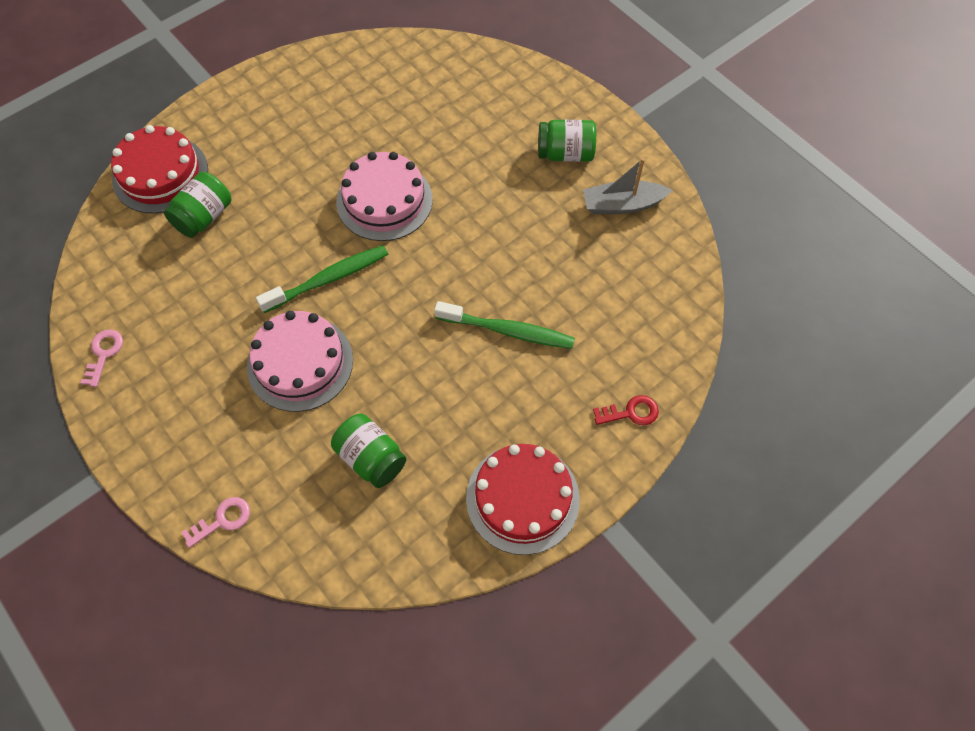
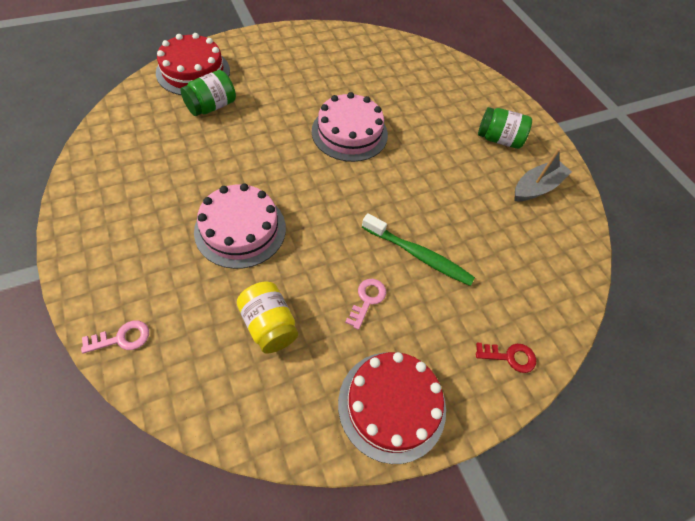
camera: 10 degrees right, 5 degrees down
pink key [80,330,123,387] -> pink key moved to [345,279,386,330]
green toothbrush [256,245,388,313] -> none
green jar [331,414,406,488] -> yellow jar [237,282,298,354]
grey boat [583,158,672,214] -> grey boat turned 135 degrees clockwise [514,148,572,201]

